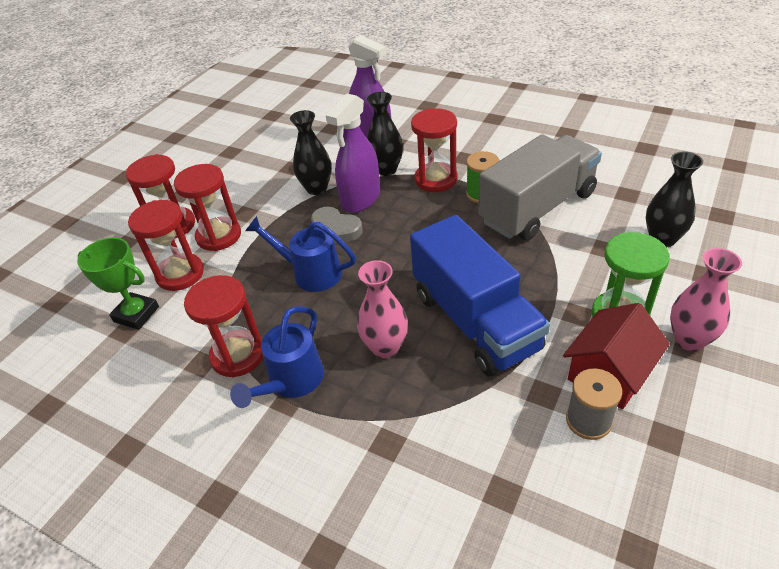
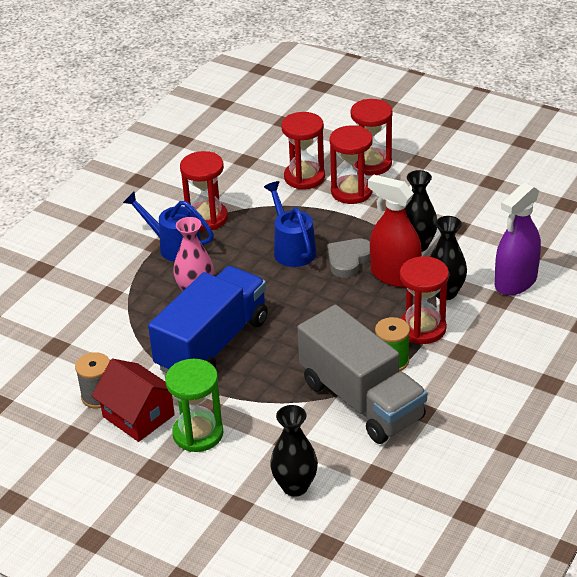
camera: 90 degrees right, 5 degrees down
green trophy [77,238,159,330] -> none
blue watering can [245,216,356,292] -> blue watering can turned 45 degrees counterclockwise [264,181,317,267]
purple spray bottle [326,93,380,213] -> red spray bottle [368,175,422,287]
blue truck [410,215,550,376] -> blue truck turned 150 degrees clockwise [148,266,268,373]
pink vase [670,248,742,351] -> none

